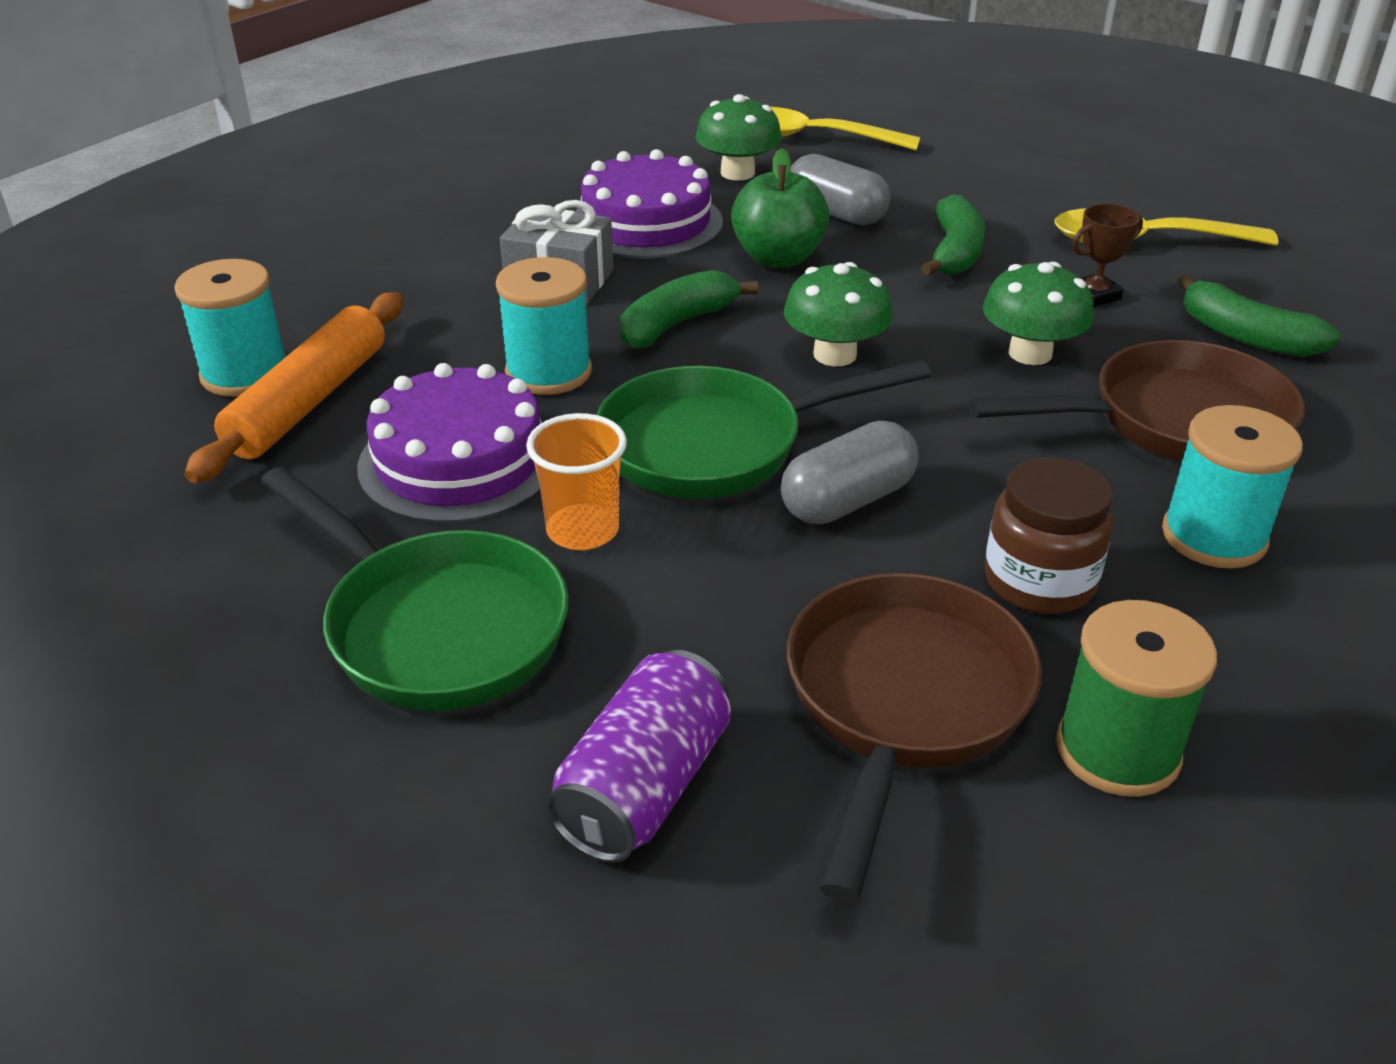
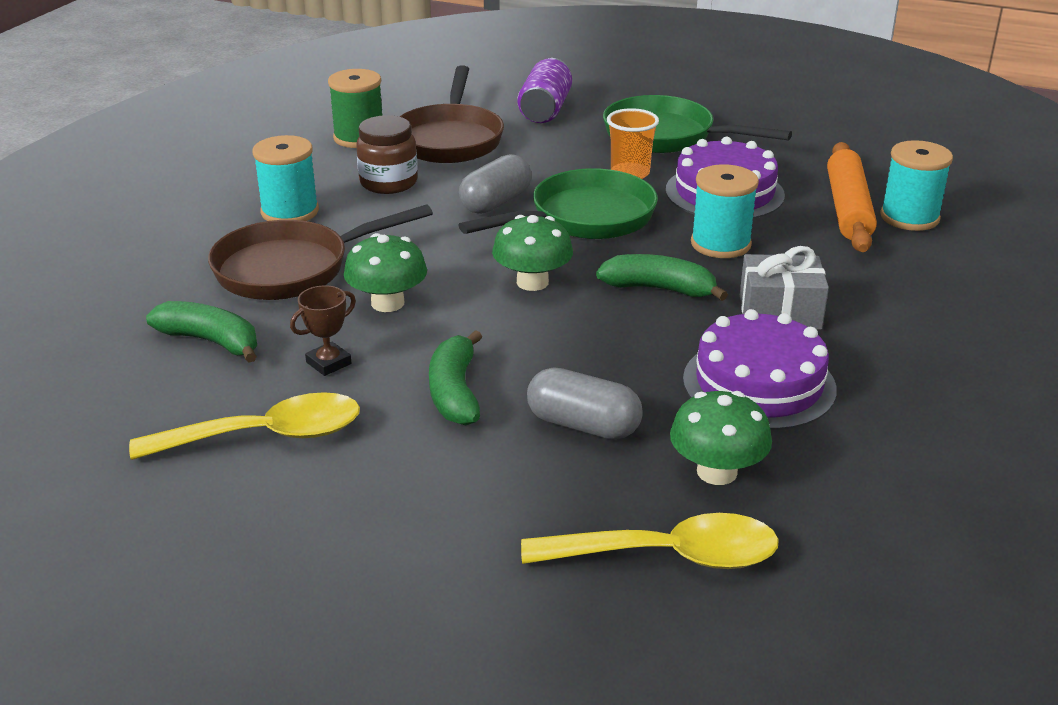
camera: 165 degrees right, 5 degrees down
green banana [620,270,758,349] -> green banana turned 105 degrees counterclockwise [596,254,728,301]
green apple [731,148,830,268] -> none

